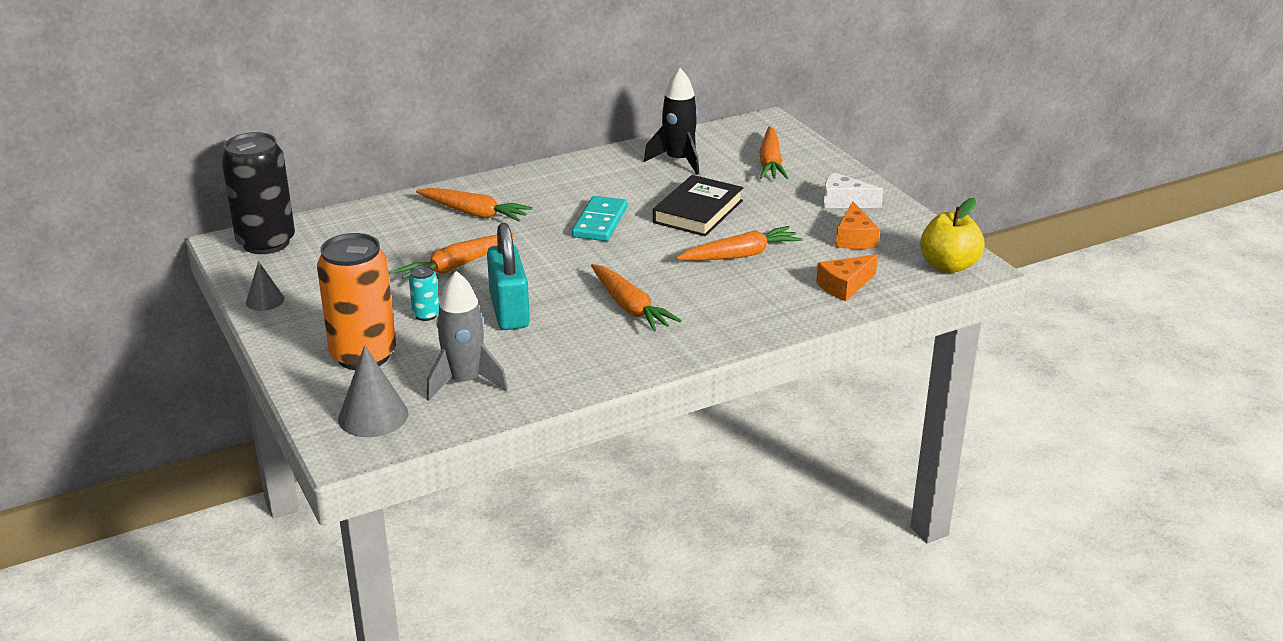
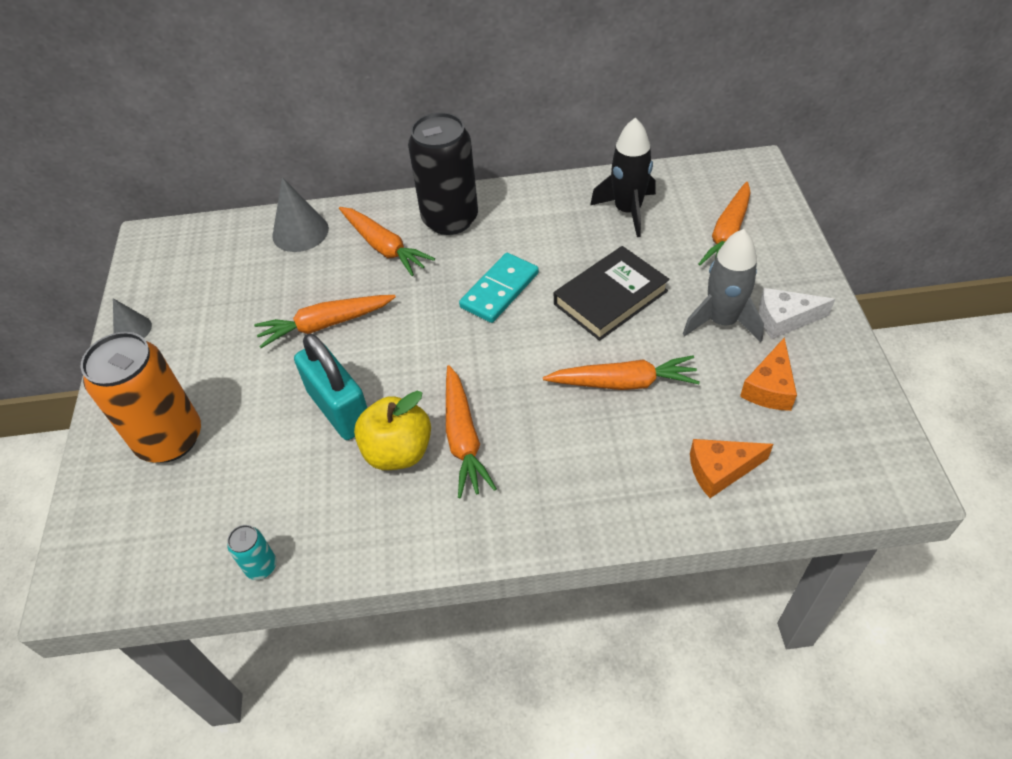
camera: 25 degrees right, 20 degrees up
black can [221,132,295,254] -> black can moved to [408,112,478,235]
grey cone [338,345,408,437] -> grey cone moved to [272,177,329,252]
turquoise can [409,265,439,321] -> turquoise can moved to [227,525,277,580]
grey rocket [426,271,508,401] -> grey rocket moved to [683,229,764,342]
turquoise padlock [487,223,530,330] -> turquoise padlock turned 45 degrees counterclockwise [294,333,367,440]
white cheese [823,172,884,208] -> white cheese turned 45 degrees counterclockwise [759,288,835,339]
yellow apple [920,198,985,273] -> yellow apple moved to [354,391,431,470]

